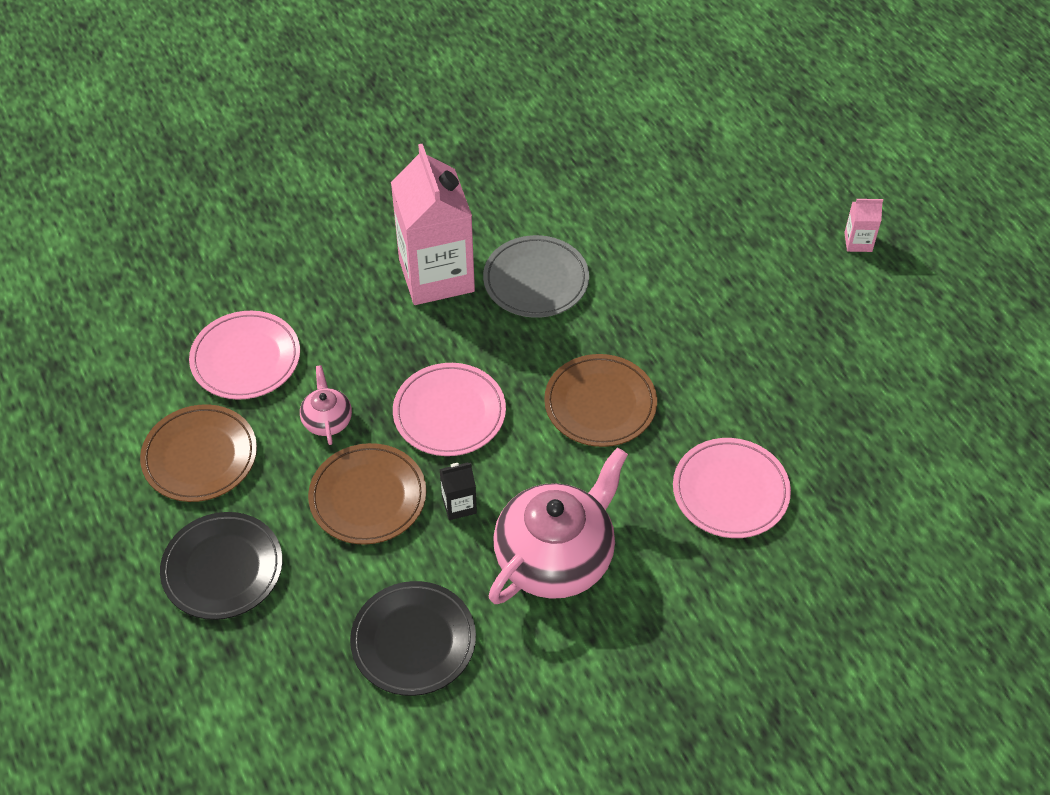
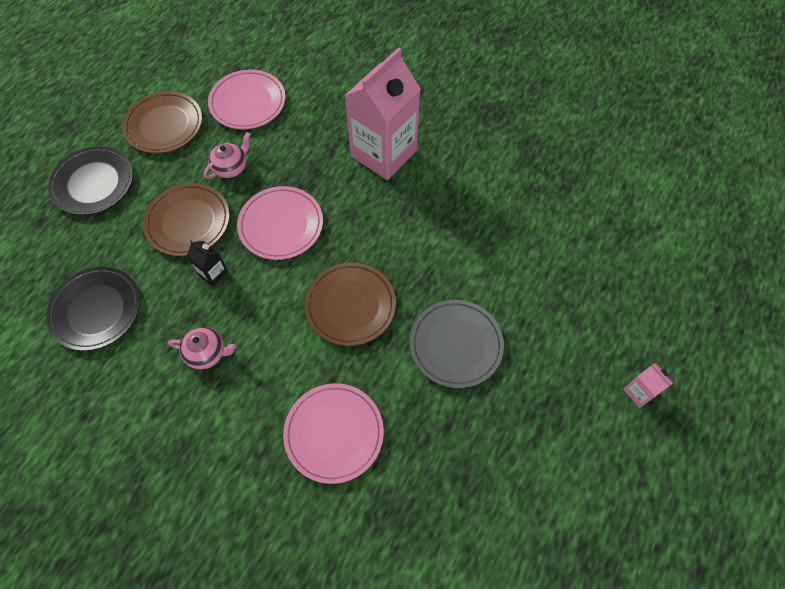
camera: 55 degrees right, 10 degrees up
grey plate [483,235,589,318] -> grey plate moved to [410,300,504,388]
pink teapot [489,447,628,604] -> pink teapot [168,327,236,369], size x0.46

